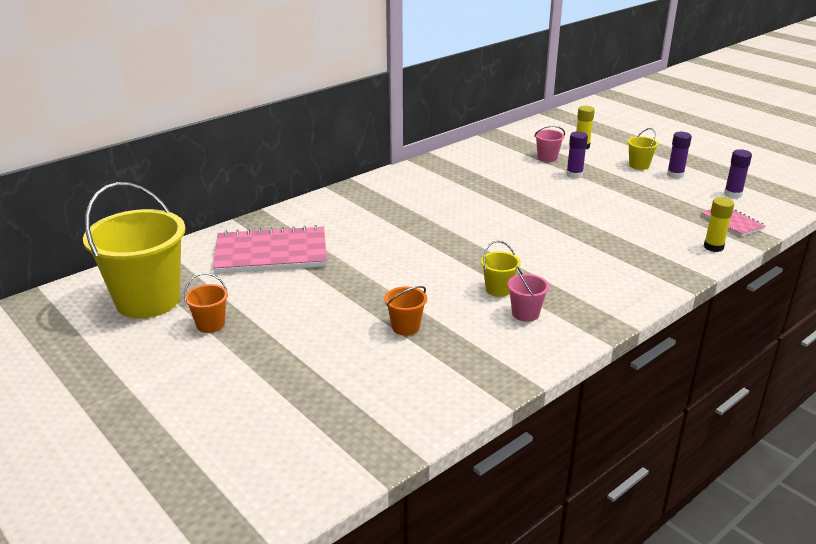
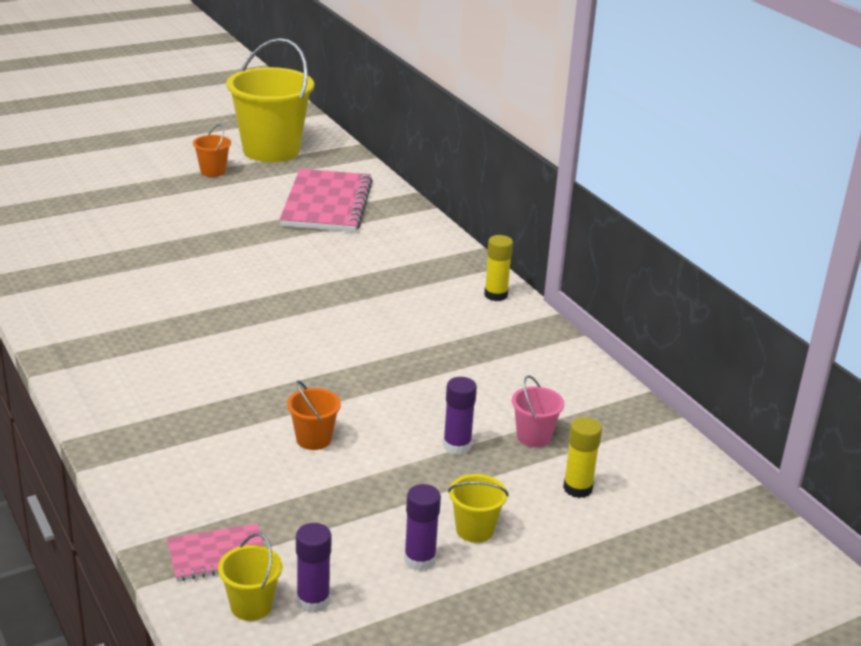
camera: 100 degrees right, 0 degrees up
orange bucket [385,286,427,336] -> orange bucket moved to [287,380,341,450]
yellow bucket [481,241,521,297] -> yellow bucket moved to [218,533,282,621]
pink bucket [507,266,549,322] -> none
yellow glue stick [704,197,734,252] -> yellow glue stick moved to [484,235,513,301]

